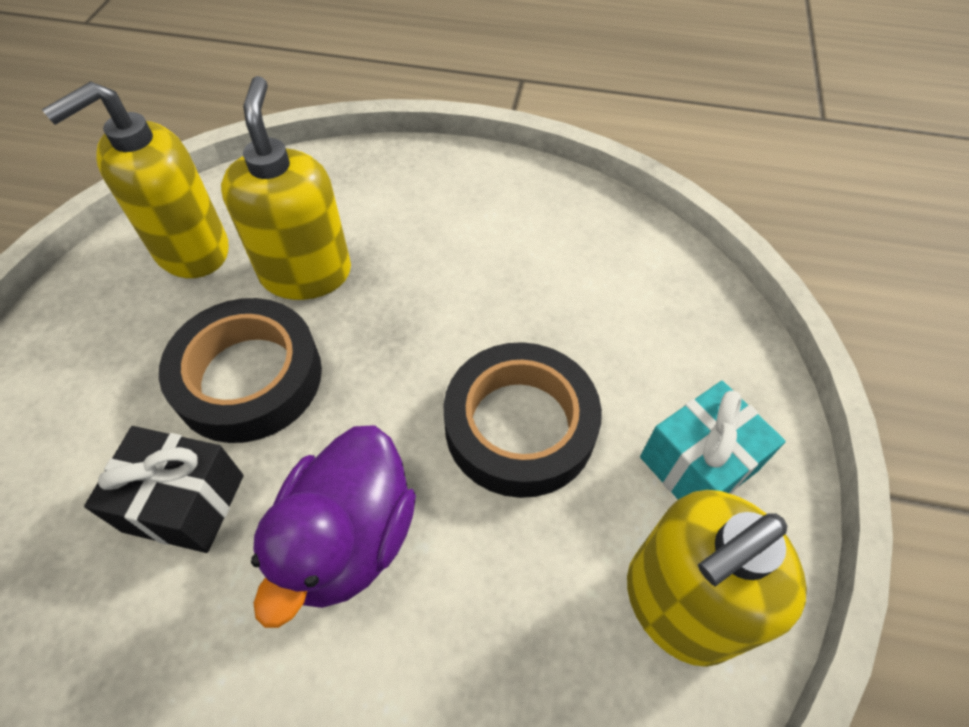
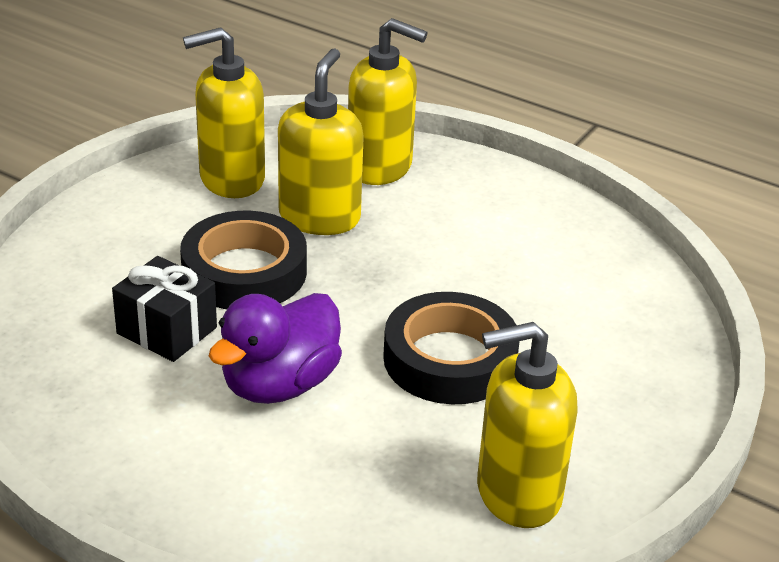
camera: 20 degrees right, 20 degrees down
turquoise gift [640,381,786,499] -> none
none -> yellow soap dispenser [348,18,427,185]

